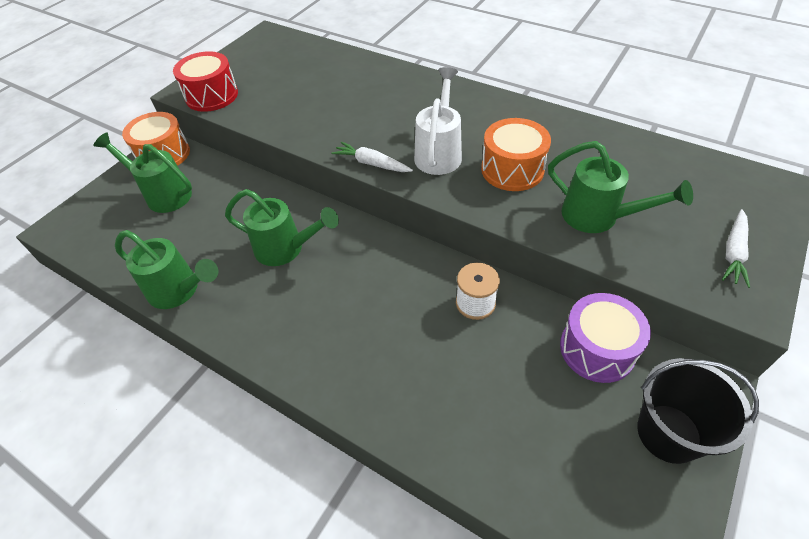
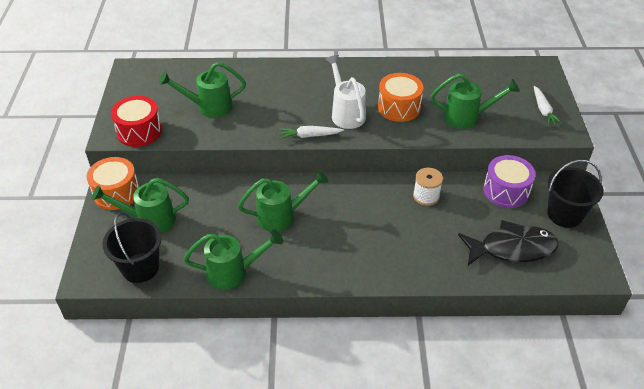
camera: 35 degrees left, 5 degrees down
none -> black bucket [102,212,162,283]
none -> green watering can [159,62,246,117]
none -> black fish [458,220,559,266]

